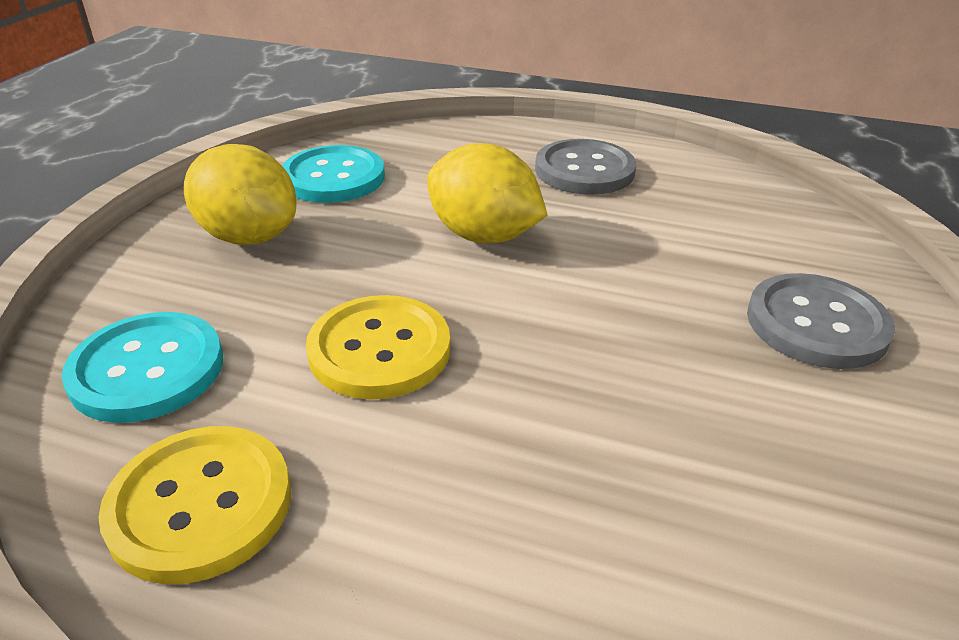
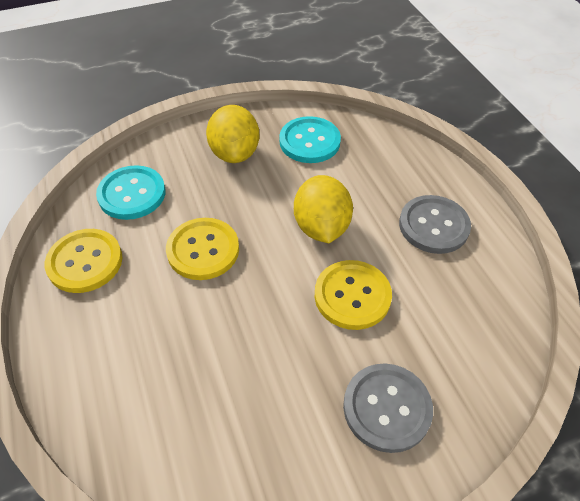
camera: 50 degrees right, 15 degrees up
none -> yellow button [315,260,392,330]

